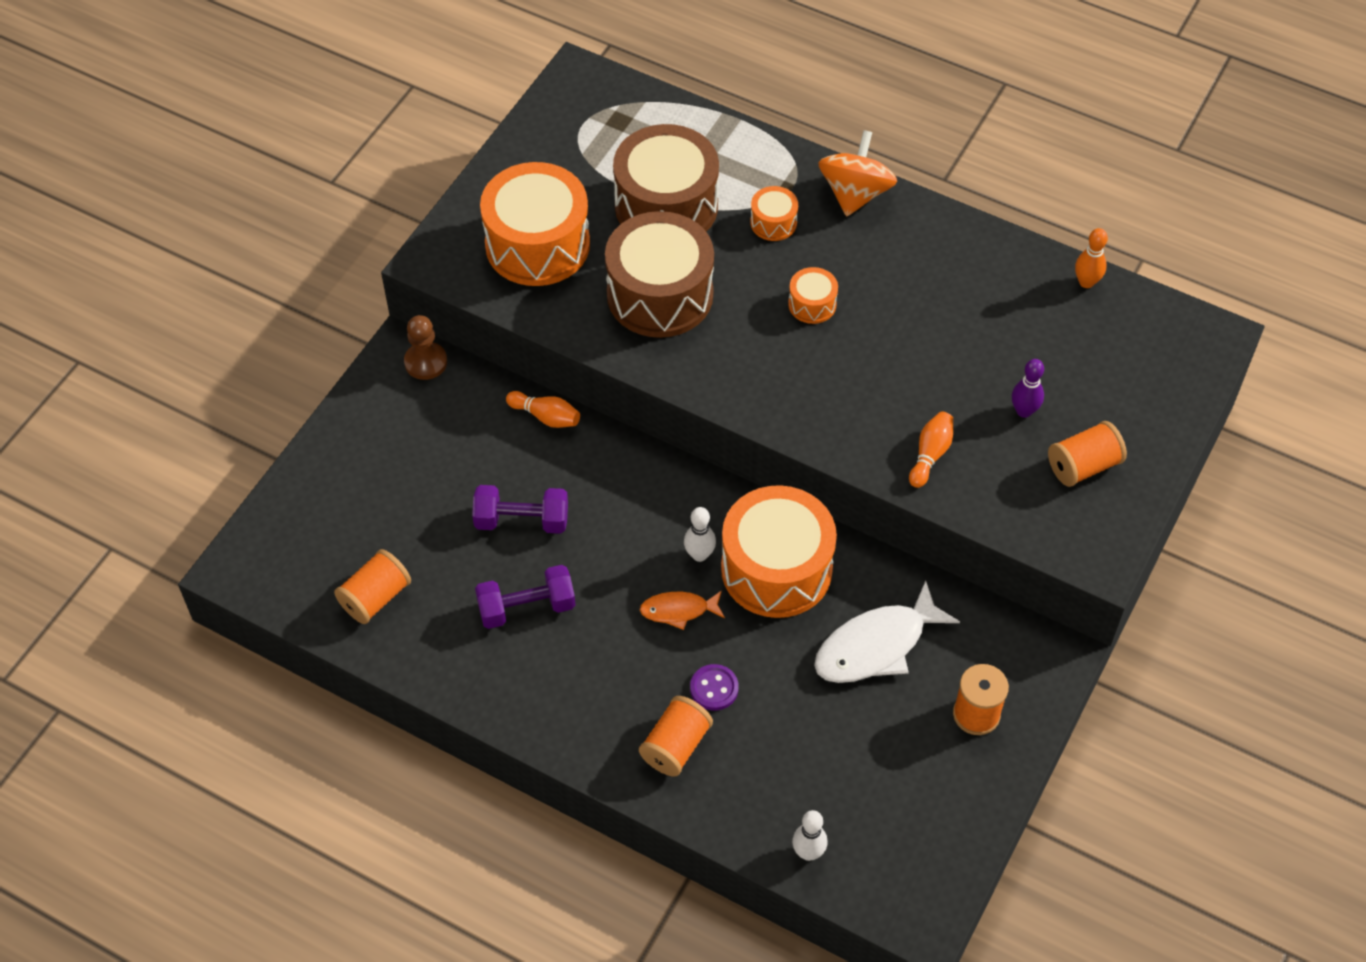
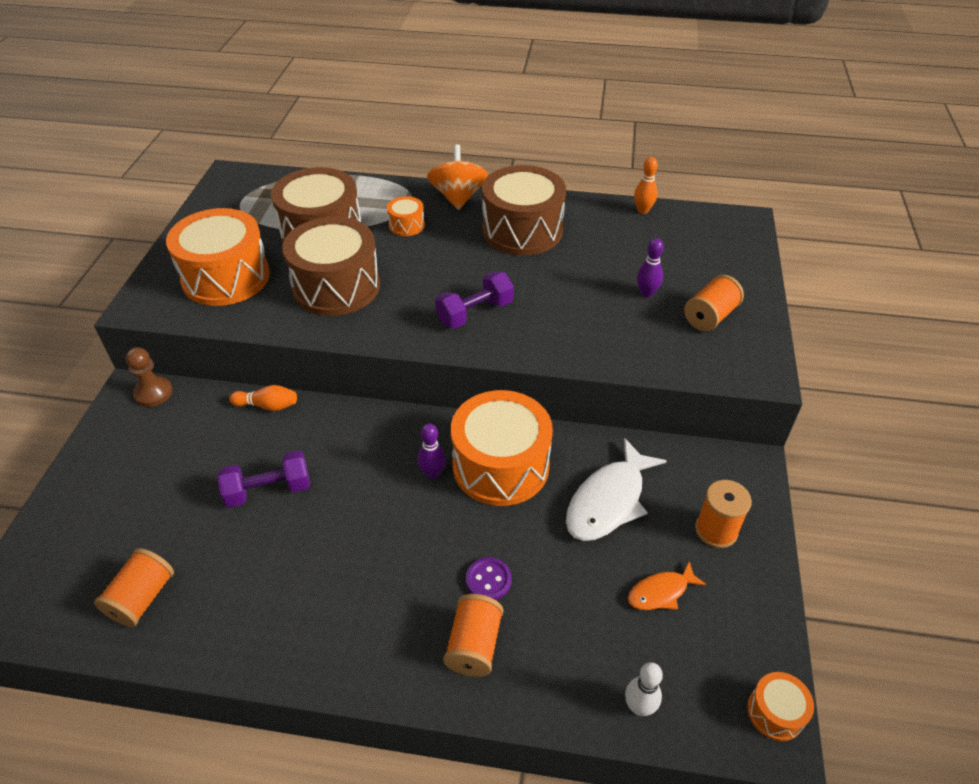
camera: 20 degrees left, 10 degrees down
purple dumbbell [475,565,575,629] -> purple dumbbell moved to [435,271,514,328]
orange fish [640,590,725,630] -> orange fish moved to [628,561,707,610]
white bowling pin [684,507,716,562] -> purple bowling pin [417,423,446,479]
orange drum [788,267,838,324] -> orange drum moved to [747,672,814,741]
orange bowling pin [909,411,953,488] -> none
none -> brown drum [482,165,566,255]

